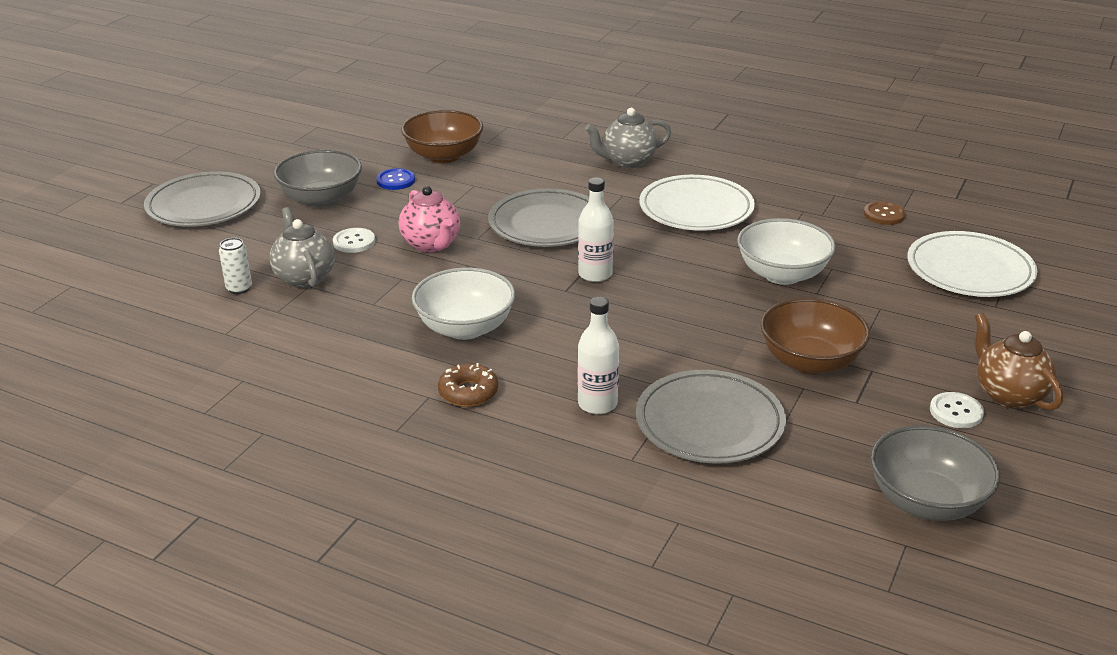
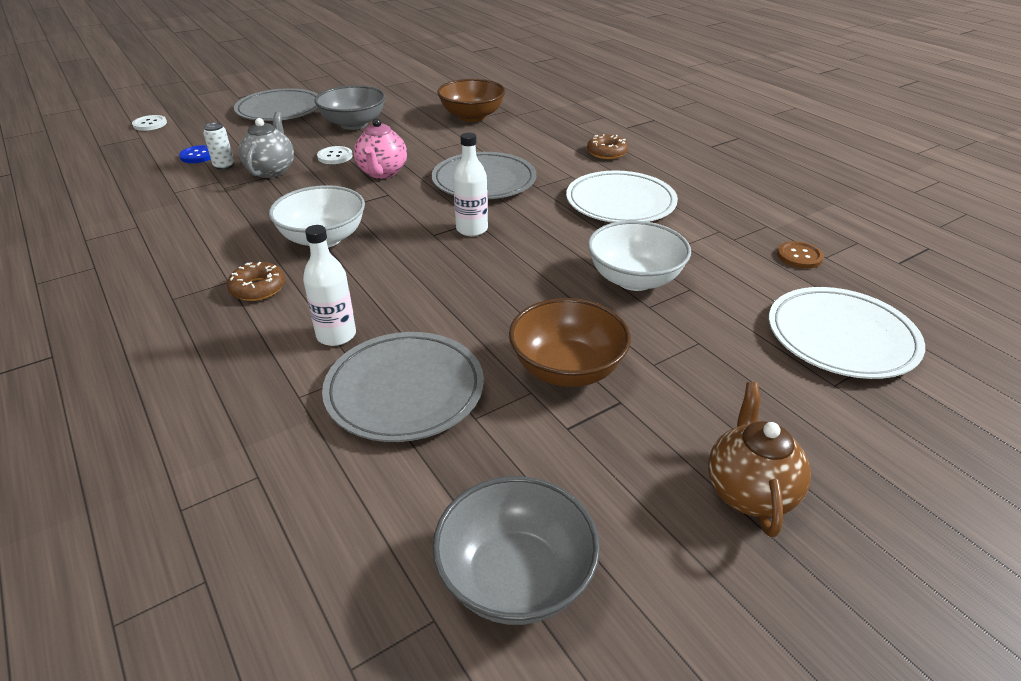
camera: 30 degrees right, 5 degrees up
blue button [376,168,415,190] -> blue button moved to [179,145,211,163]
grey teapot [585,108,671,168] -> brown donut [587,134,628,159]
white button [930,392,984,428] -> white button moved to [132,115,167,131]

